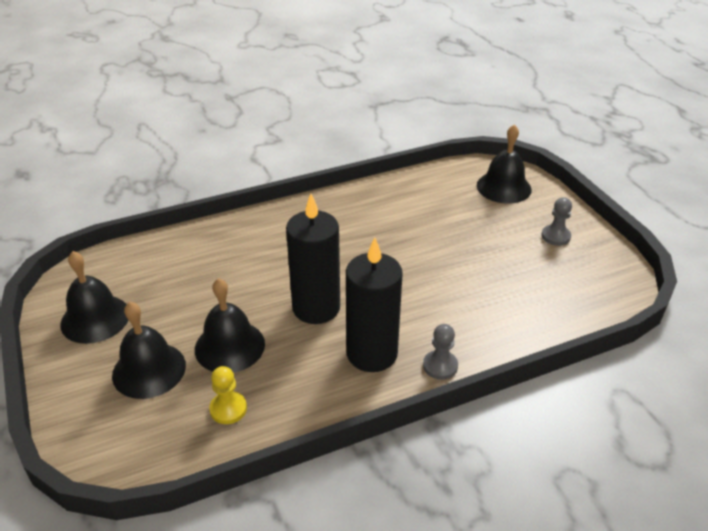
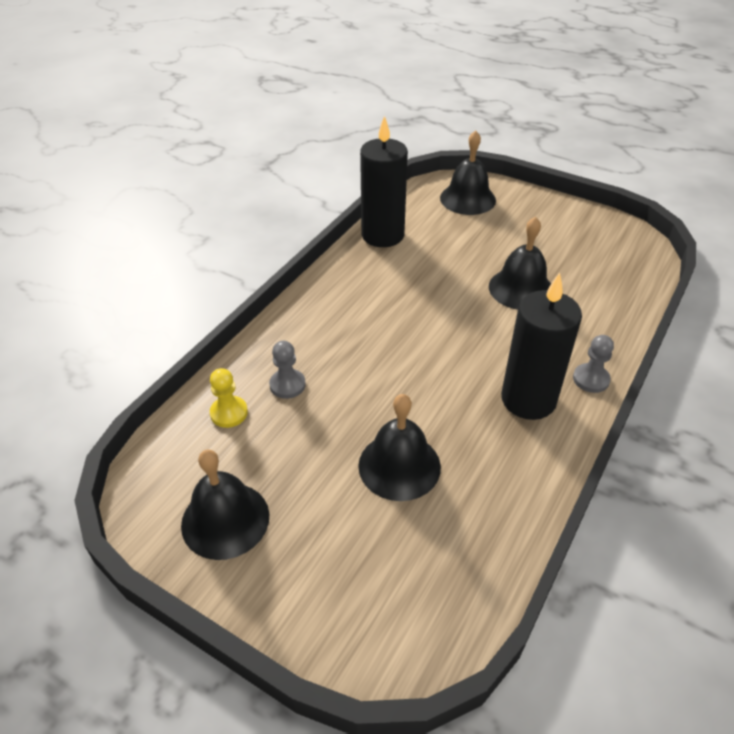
camera: 35 degrees left, 5 degrees up
black bell [112,302,186,399] -> black bell moved to [489,217,551,310]
yellow pawn [209,366,247,424] -> yellow pawn moved to [210,368,248,428]
black candle [286,194,340,324] -> black candle moved to [360,115,408,247]
grey pawn [541,197,572,246] -> grey pawn moved to [269,341,306,399]

